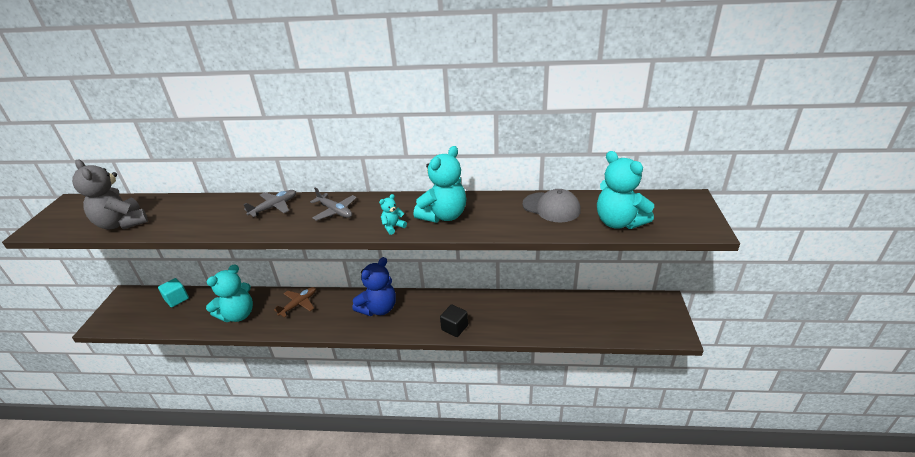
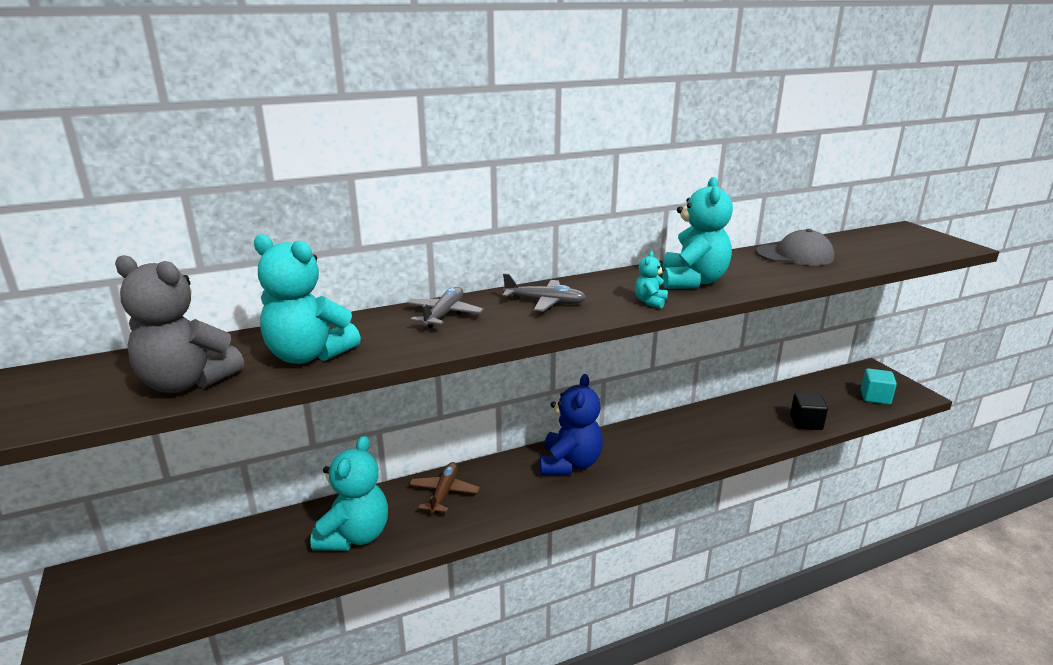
camera: 30 degrees left, 10 degrees down
turquoise cube [158,278,189,307] -> turquoise cube moved to [861,368,897,405]
black cube [440,304,468,337] -> black cube moved to [790,393,828,430]
turquoise teddy bear [597,151,654,229] -> turquoise teddy bear moved to [254,234,361,364]

